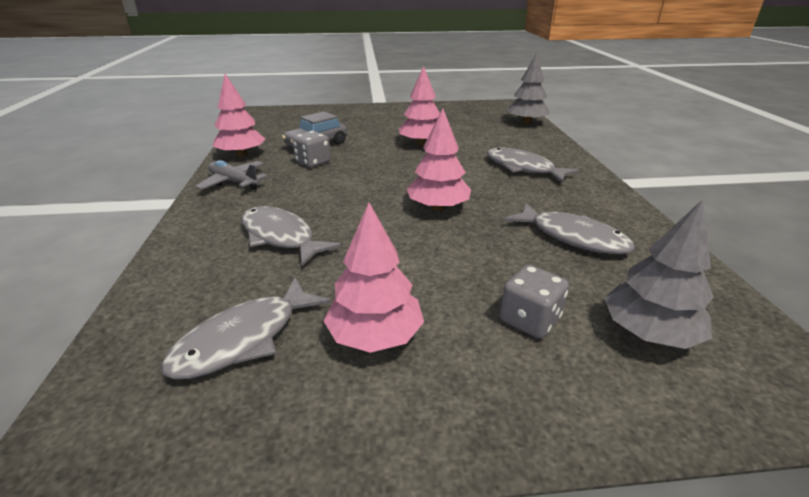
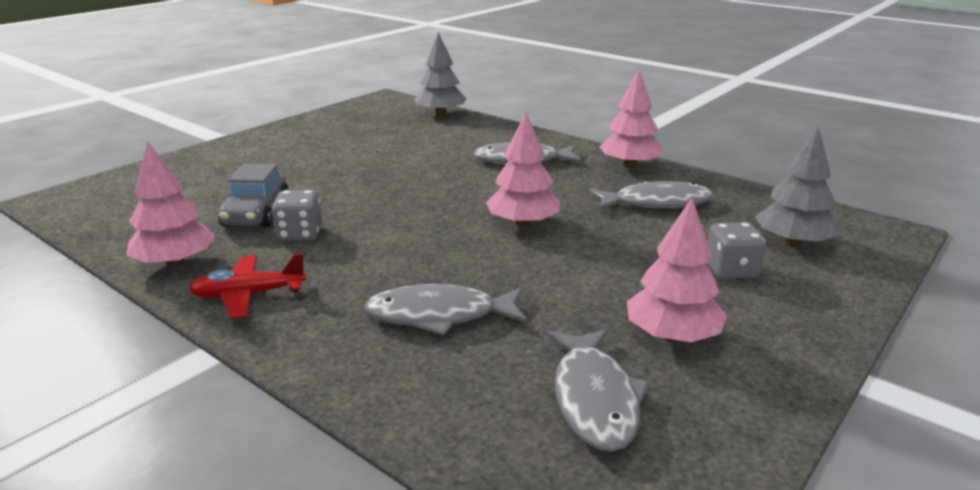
camera: 45 degrees left, 5 degrees down
grey plane [195,160,268,190] -> red plane [188,253,307,319]
pink tree [399,66,440,146] -> pink tree moved to [599,70,662,168]

